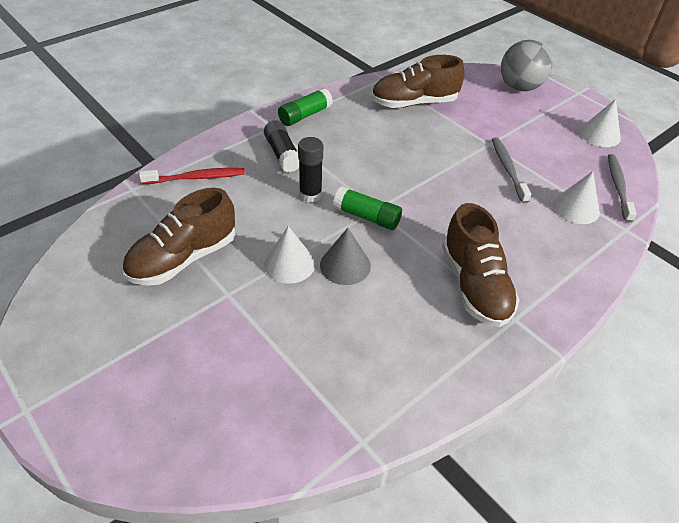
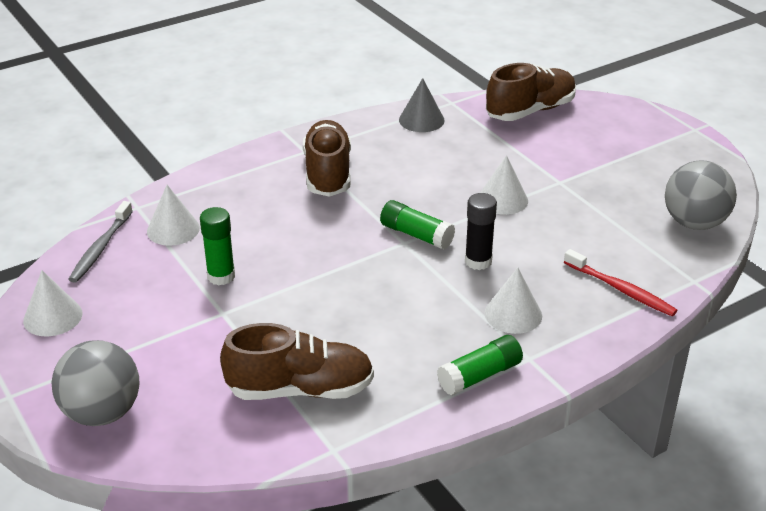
camera: 170 degrees left, 10 degrees down
brown shoe [122,188,235,286] -> brown shoe moved to [486,63,576,121]
red toothbrush [139,168,245,184] -> red toothbrush turned 135 degrees counterclockwise [564,249,678,316]
black glue stick [264,120,299,173] -> white cone [485,267,542,334]
grey cone [320,228,371,285] -> grey cone moved to [399,78,445,132]
grey toothbrush [492,138,531,203] -> green glue stick [200,207,235,285]
none -> grey ball [665,160,737,230]

